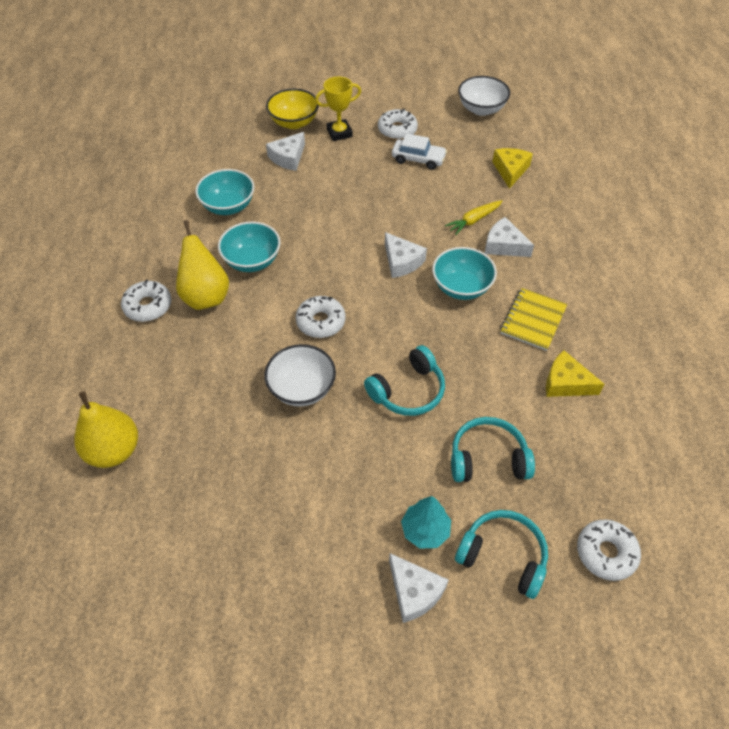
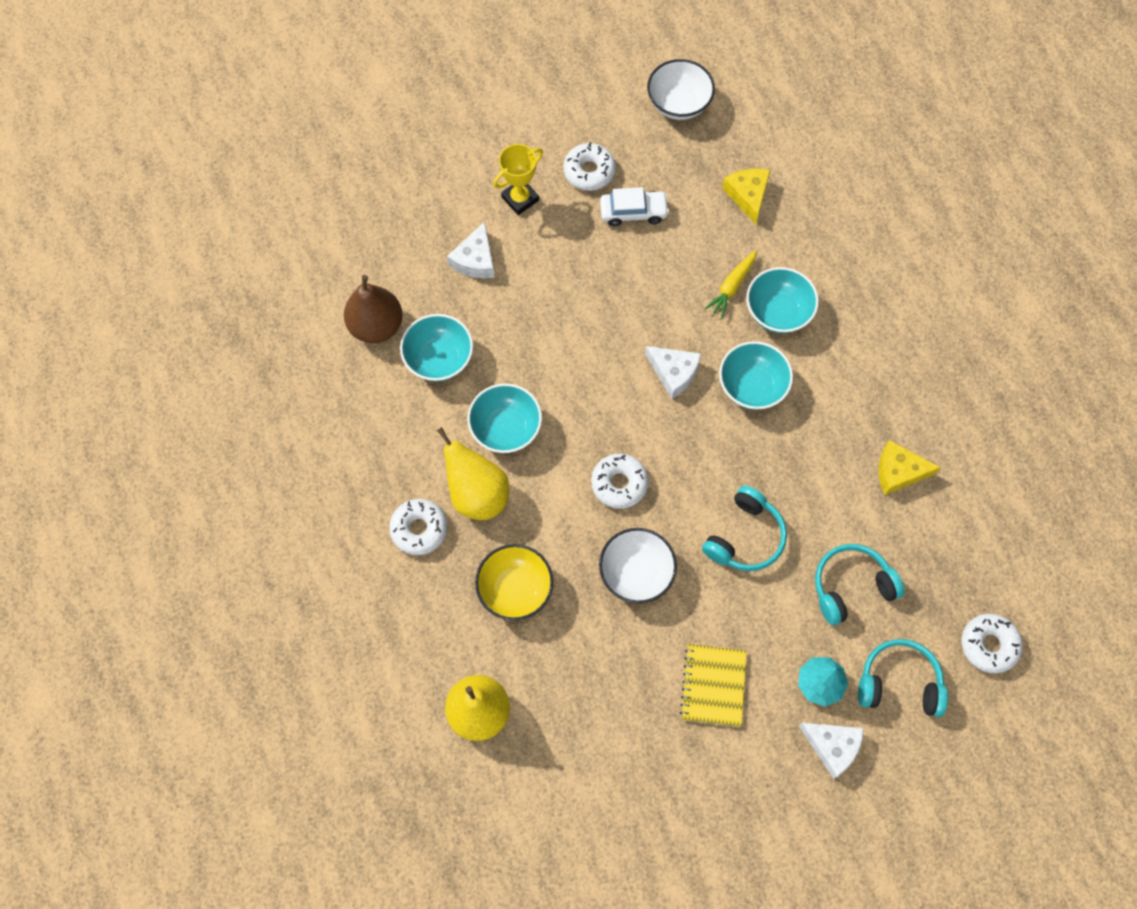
camera: 20 degrees left, 15 degrees up
yellow bowl [266,89,319,129] -> yellow bowl moved to [475,544,553,621]
white cheese [485,217,534,257] -> turquoise bowl [746,267,819,333]
yellow notebook [500,288,567,351] -> yellow notebook moved to [680,644,747,727]
none -> brown pear [344,275,403,343]

